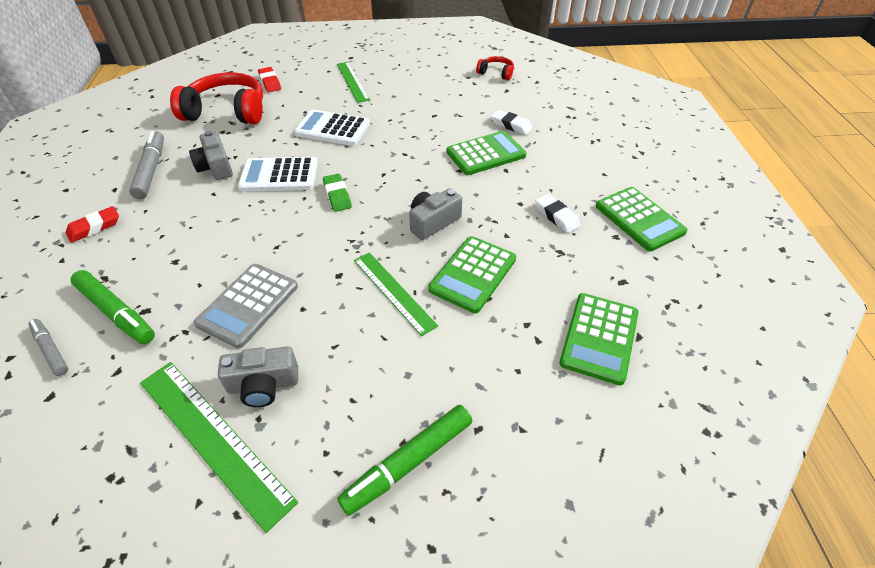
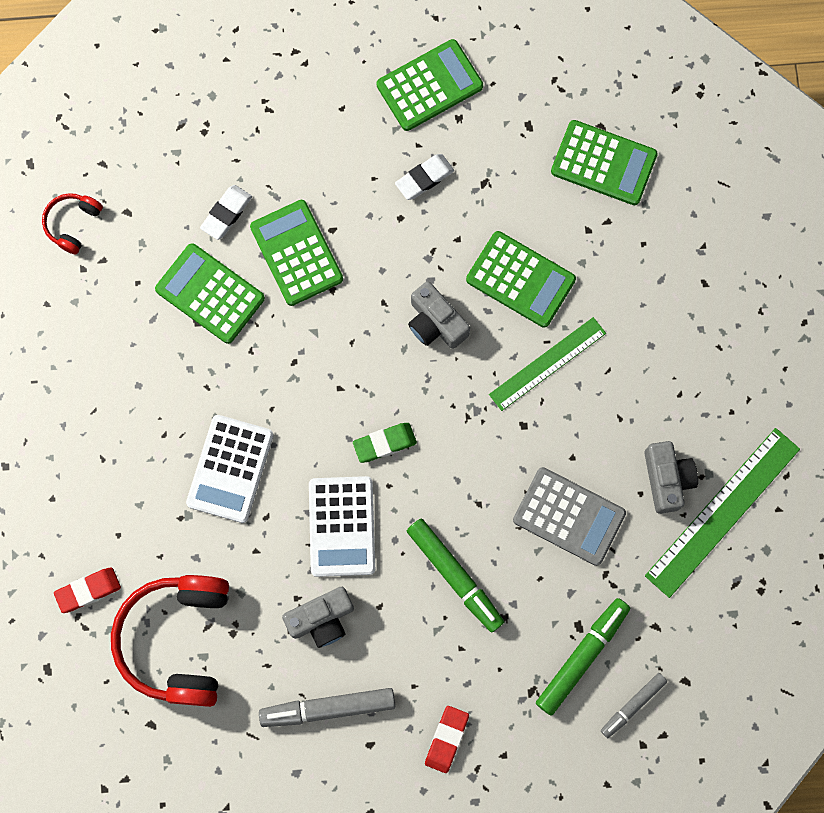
camera: 90 degrees left, 30 degrees up
red eraser [66,206,119,243] -> red eraser turned 60 degrees clockwise [425,706,469,773]
green ruler [337,62,370,103] -> none
green marker [337,405,472,516] -> green marker moved to [407,519,504,632]
none -> green calculator [155,243,265,344]

